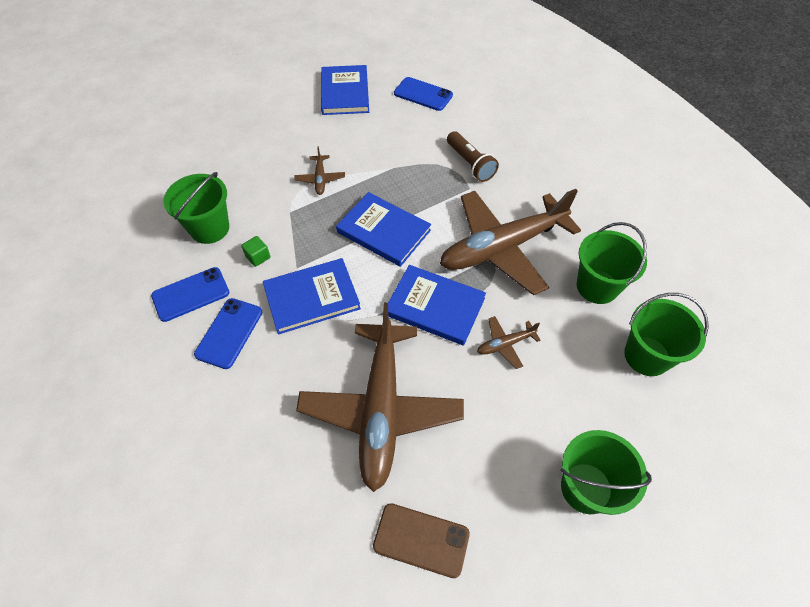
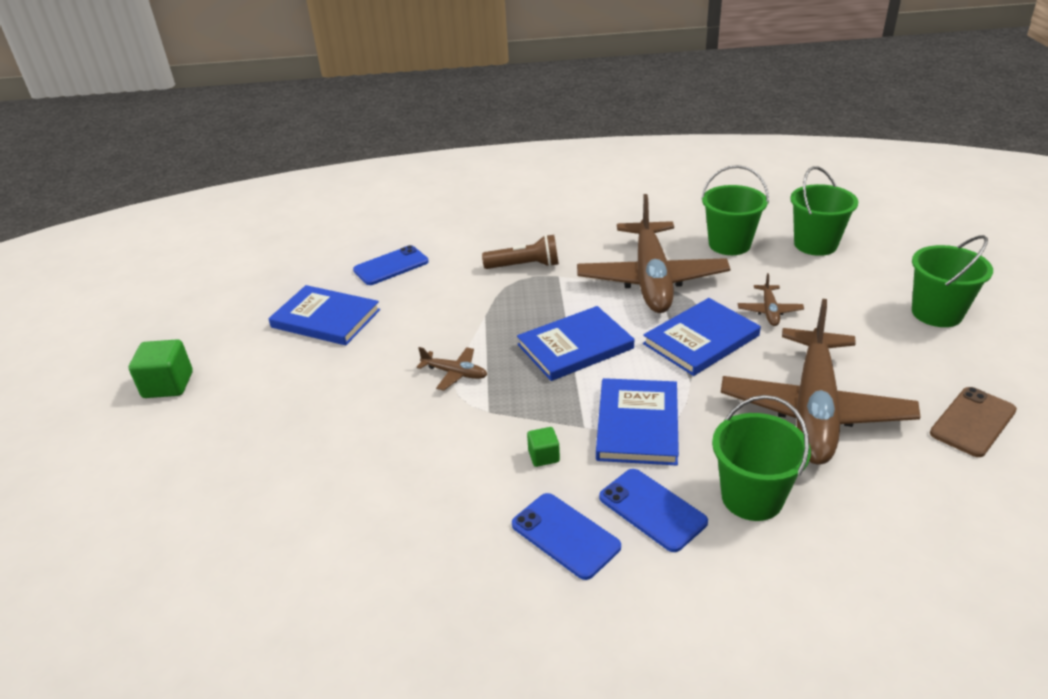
camera: 60 degrees left, 20 degrees down
blue phone [151,267,230,322] -> blue phone turned 45 degrees counterclockwise [512,493,621,580]
green bucket [163,172,229,244] -> green bucket moved to [712,395,811,521]
brown plane [296,303,464,492] -> brown plane turned 75 degrees clockwise [721,299,921,464]
none -> green cube [129,340,193,398]

